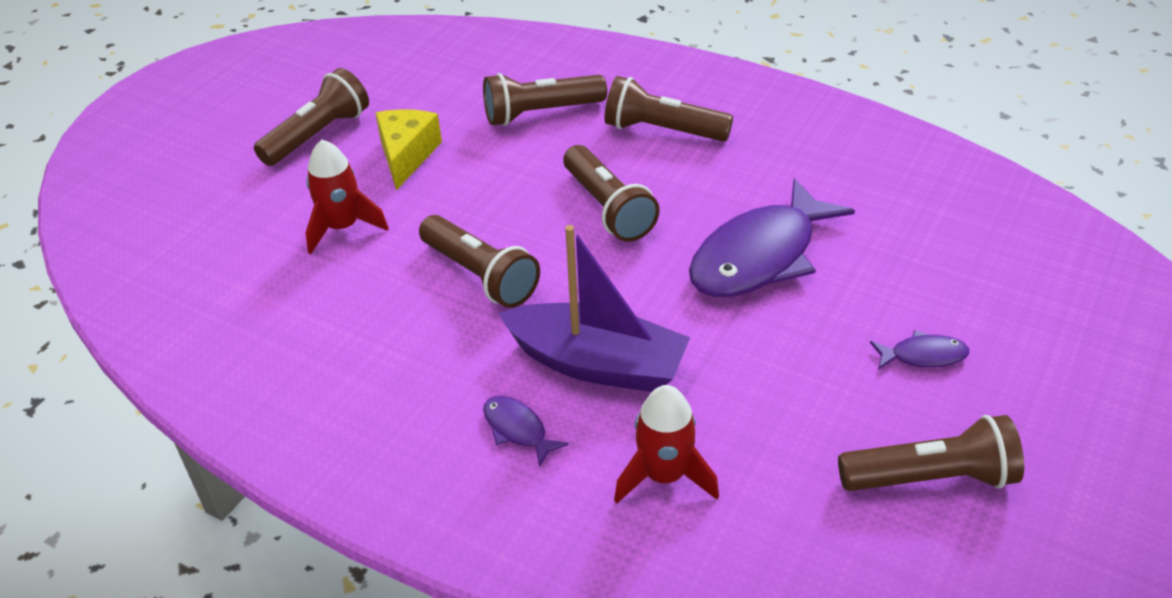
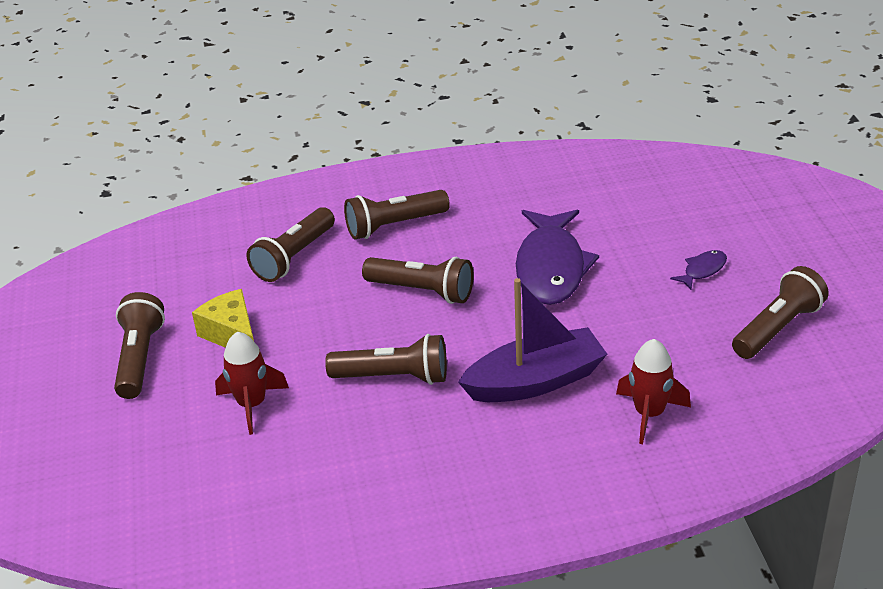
camera: 40 degrees left, 5 degrees down
purple fish [483,396,569,467] -> none

